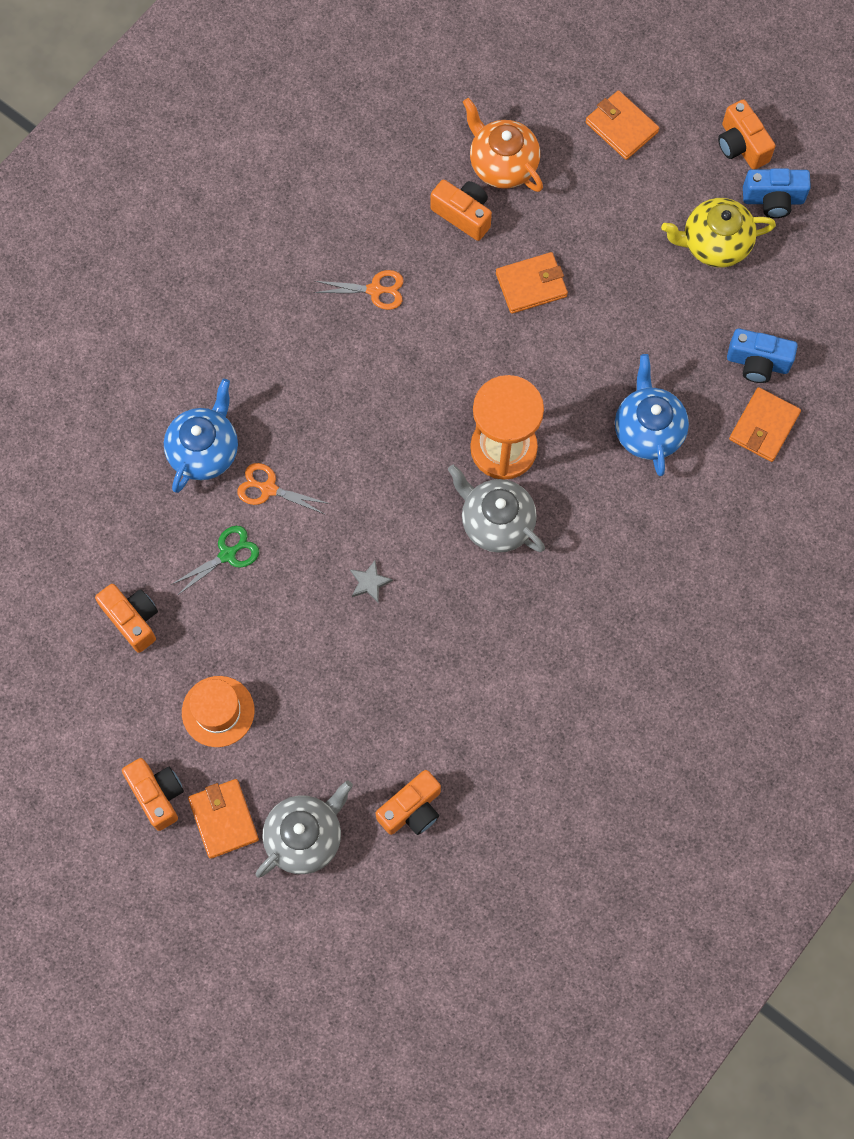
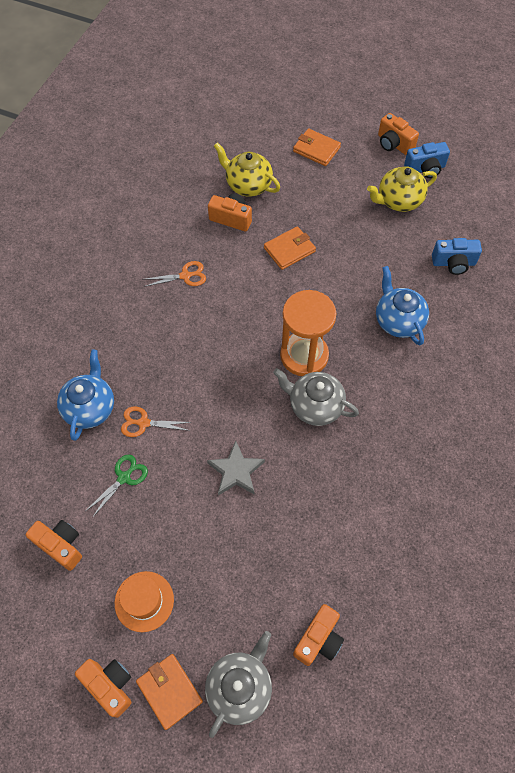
camera: 15 degrees left, 10 degrees down
grey star [350,560,393,603] -> grey star [207,440,265,496], size x1.71
orange teapot [463,98,543,192] -> yellow teapot [214,142,280,197]
orange wallet [729,387,801,462] -> none

